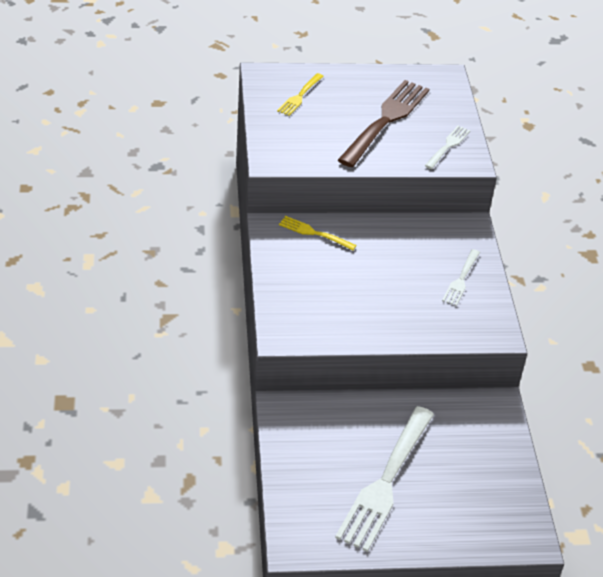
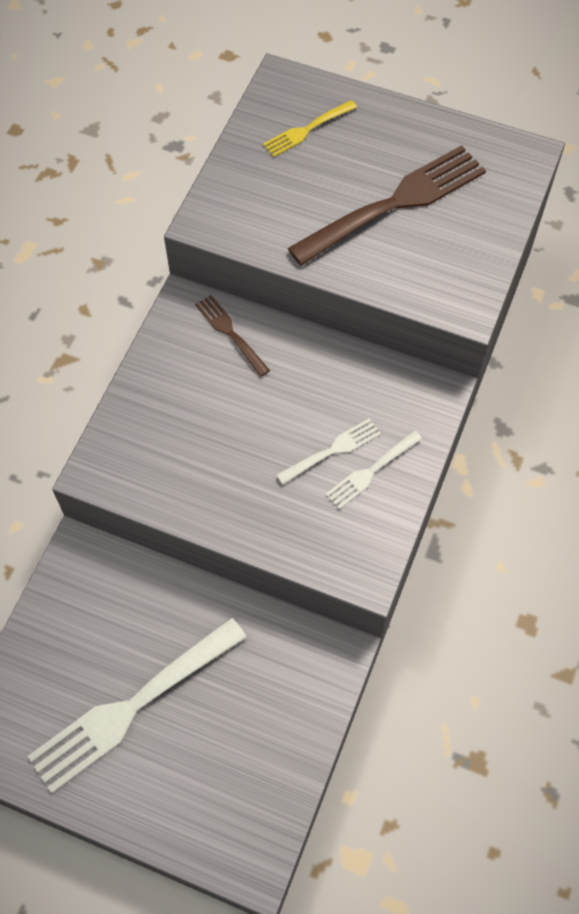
camera: 30 degrees right, 20 degrees up
yellow fork [279,216,357,251] -> brown fork [195,295,270,377]
white fork [425,126,470,169] -> white fork moved to [276,418,381,485]

